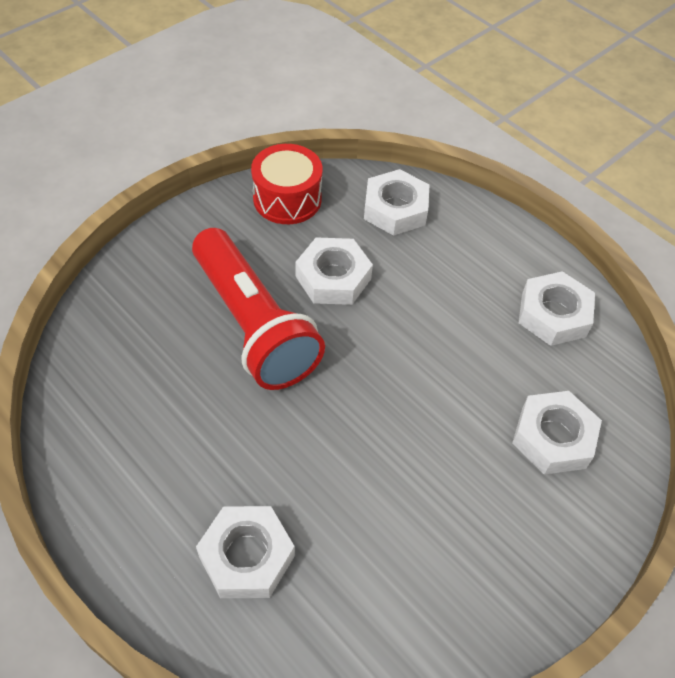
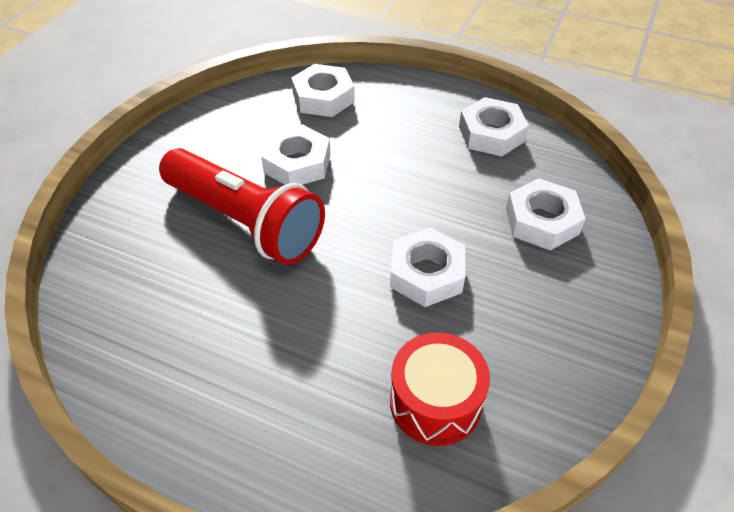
camera: 20 degrees left, 5 degrees down
white nut [196,506,295,598] -> white nut moved to [390,228,465,307]
red drum [251,144,322,224] -> red drum moved to [390,333,490,446]

